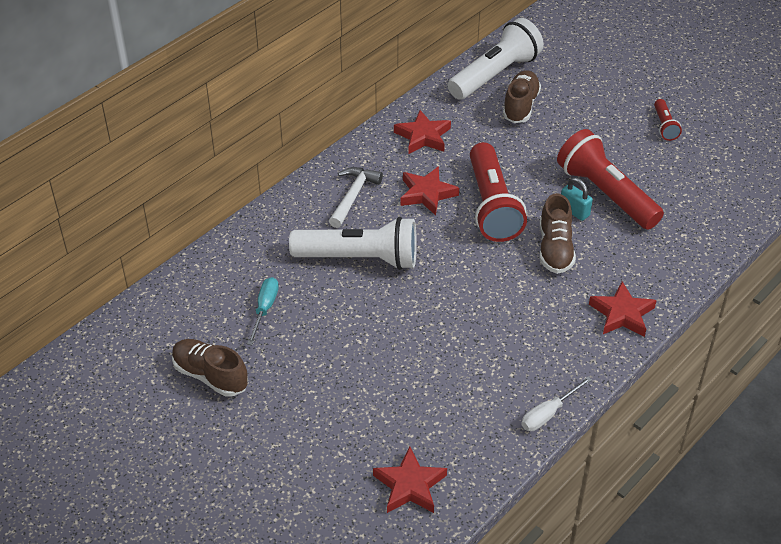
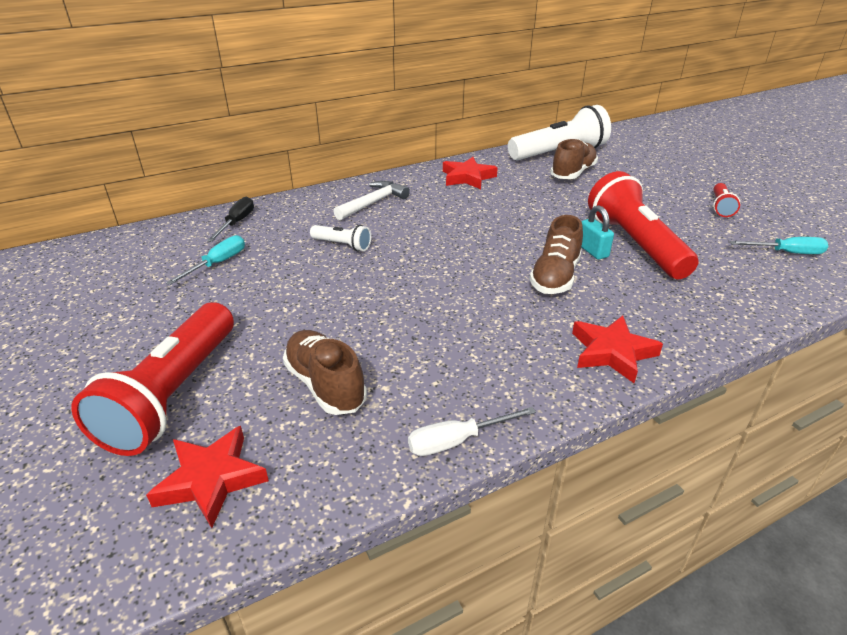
camera: 20 degrees right, 10 degrees down
brown shoe [172,339,248,397] -> brown shoe moved to [283,330,367,415]
white flashlight [289,217,417,270] -> white flashlight [310,225,371,251], size x0.46
red star [400,166,459,216] -> none
red flashlight [470,142,527,242] -> red flashlight moved to [71,302,234,456]
none -> black screwdriver [207,197,254,242]
none -> turquoise screwdriver [730,237,828,254]

